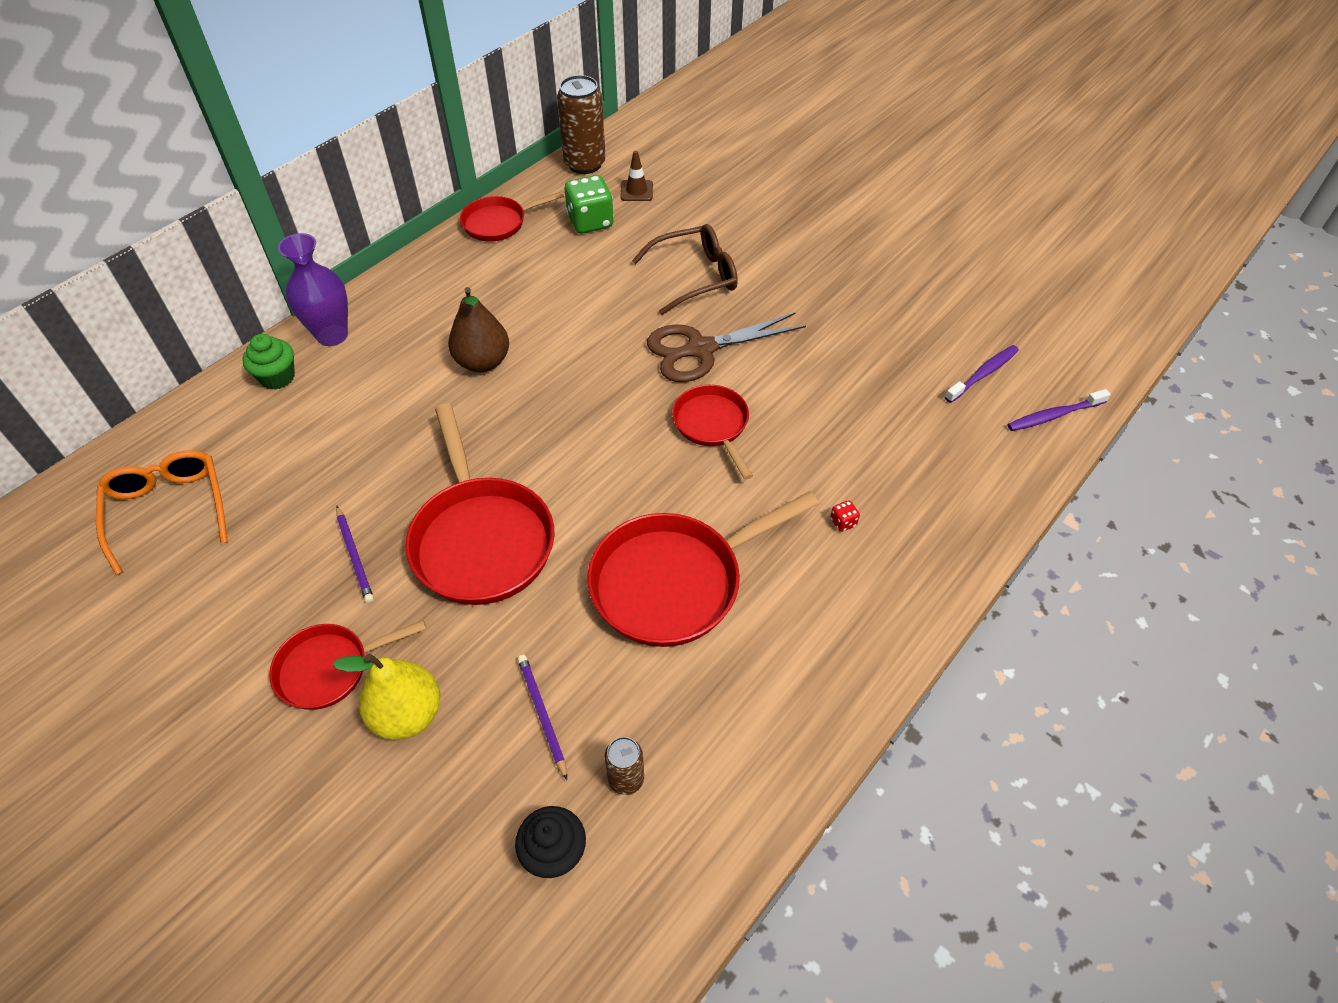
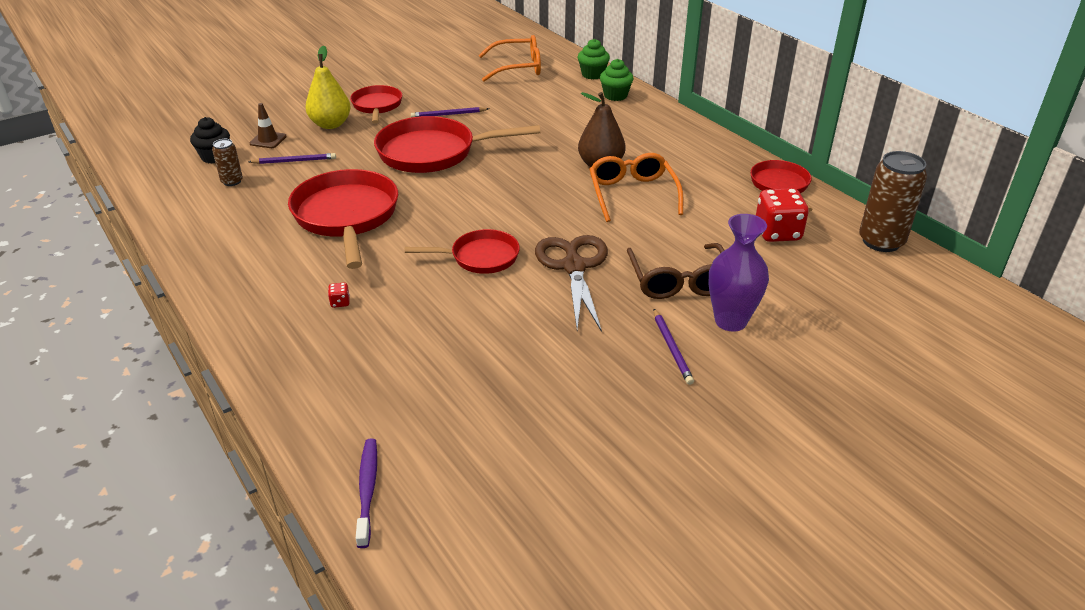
camera: 105 degrees right, 15 degrees down
purple vase [278,233,348,346] -> purple vase moved to [709,214,769,332]
green dice [565,175,614,234] -> red dice [756,188,809,242]
brown traffic cone [621,151,653,201] -> brown traffic cone moved to [249,103,287,148]
purple toothbrush [945,345,1019,403] -> none
none -> green cupcake [578,39,610,79]
none -> orange glasses [589,153,684,222]
none -> purple pencil [654,309,694,385]

